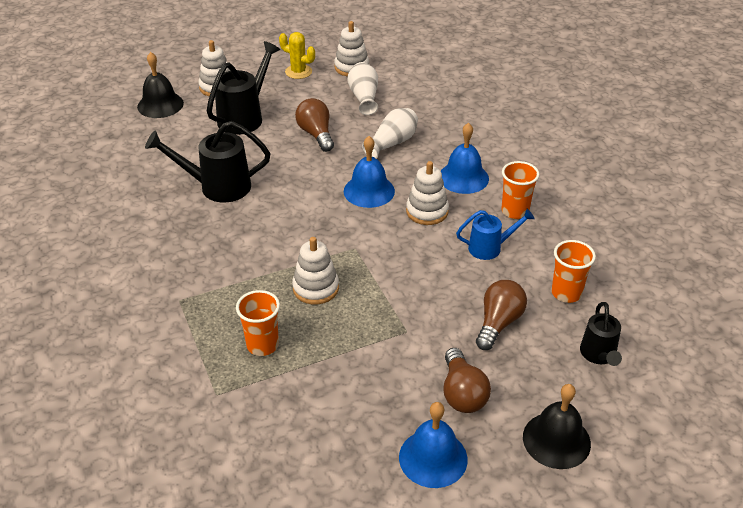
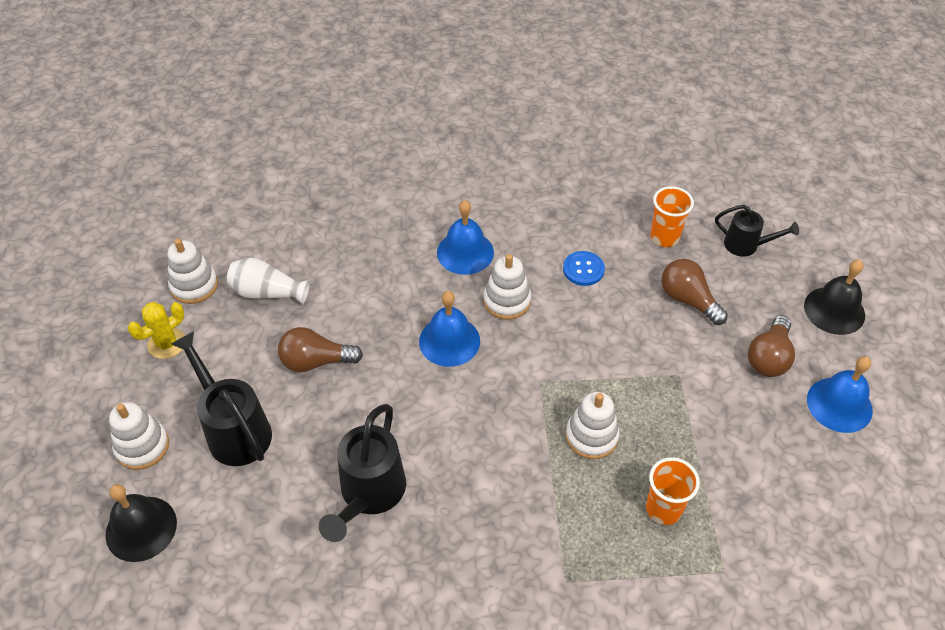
camera: 70 degrees left, 10 degrees up
white vase [362,108,418,159] -> none
brown light bulb [444,348,491,413] -> brown light bulb turned 105 degrees clockwise [748,315,795,377]
blue watering can [456,209,534,260] -> blue button [563,251,605,286]
orange cup [501,161,539,219] -> none

